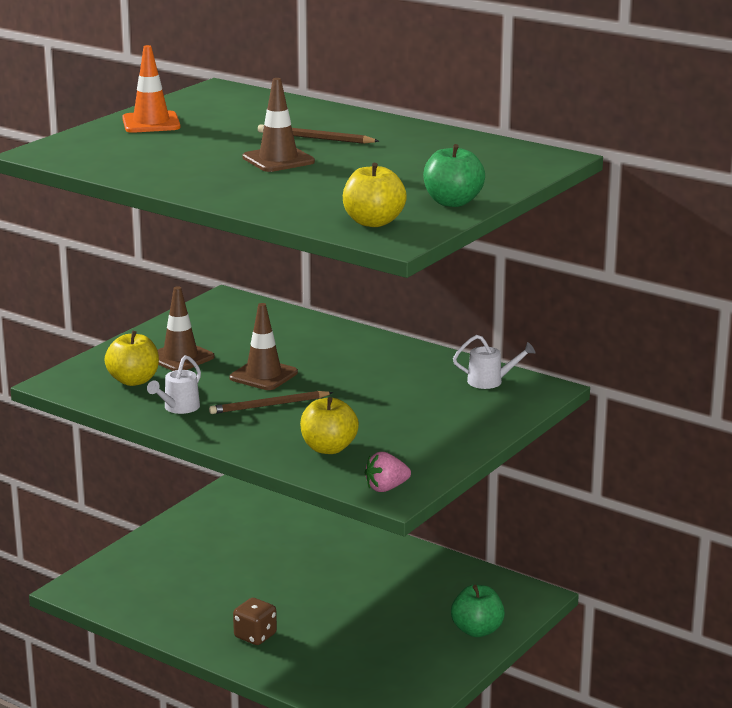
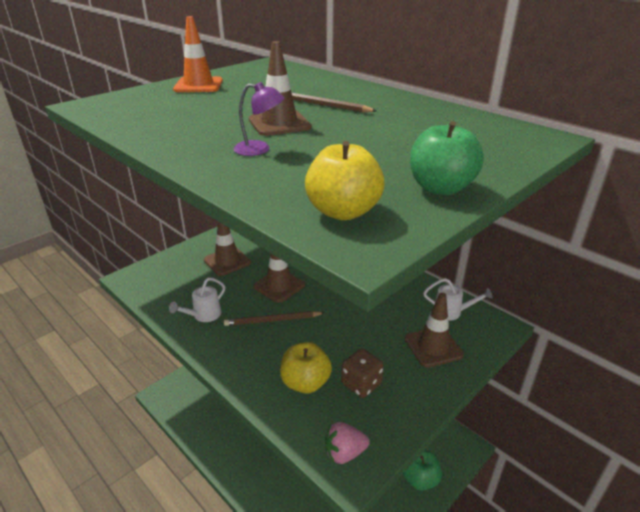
camera: 10 degrees right, 10 degrees up
yellow apple [104,331,159,386] -> none
brown dice [233,598,277,645] -> brown dice moved to [341,349,384,398]
none -> purple lamp [234,82,284,156]
none -> brown traffic cone [405,293,464,368]

